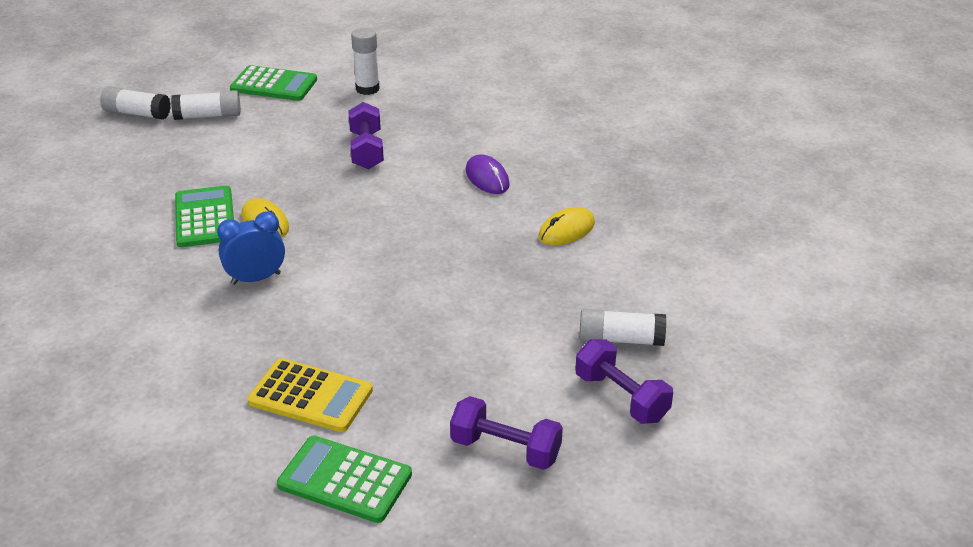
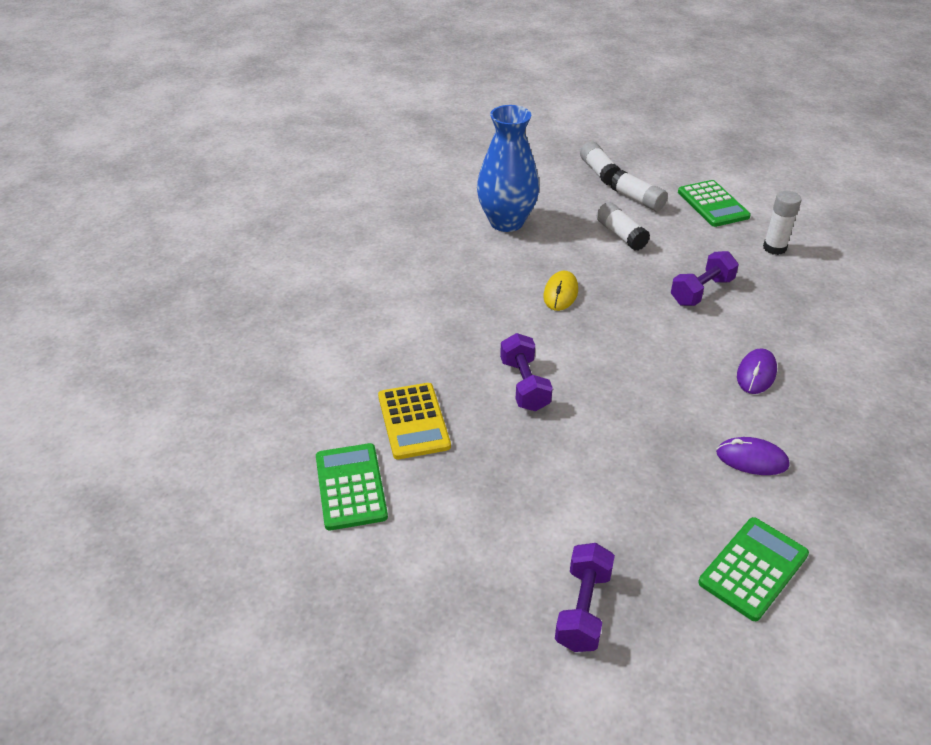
camera: 55 degrees right, 5 degrees up
green calculator [175,186,234,247] -> green calculator moved to [698,517,809,621]
blue clock [217,212,285,285] -> none
purple dumbbell [450,396,563,470] -> purple dumbbell moved to [500,333,553,412]
yellow mouse [538,207,595,245] -> purple mouse [716,437,789,475]
white glue stick [579,309,666,346] -> white glue stick moved to [597,202,650,250]
none -> blue vase [477,105,539,232]

